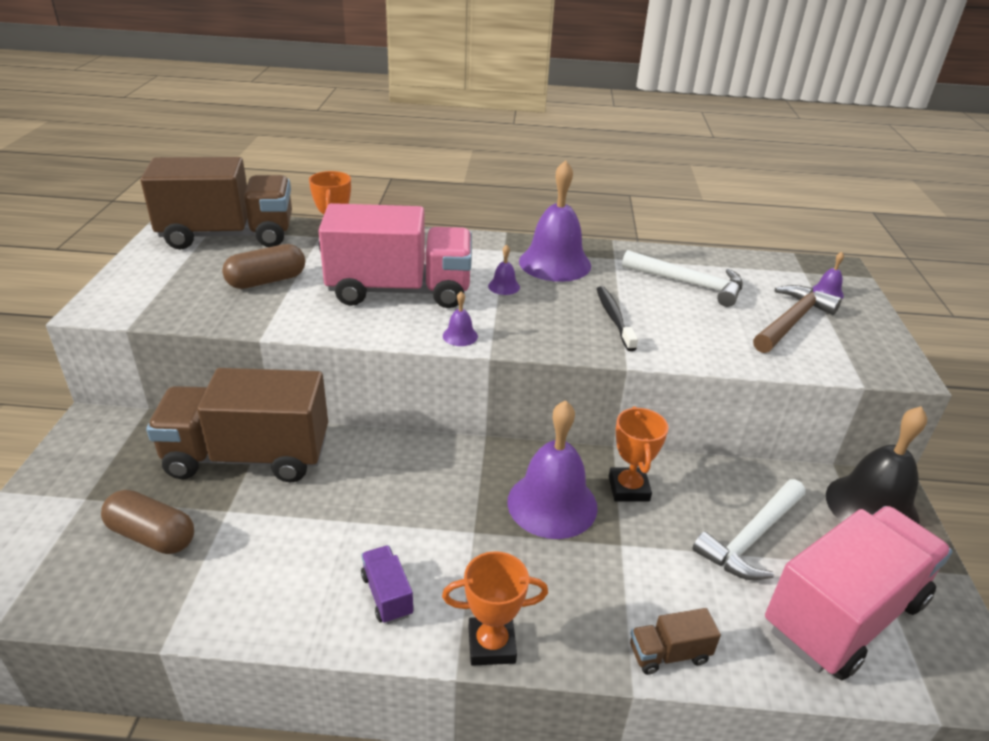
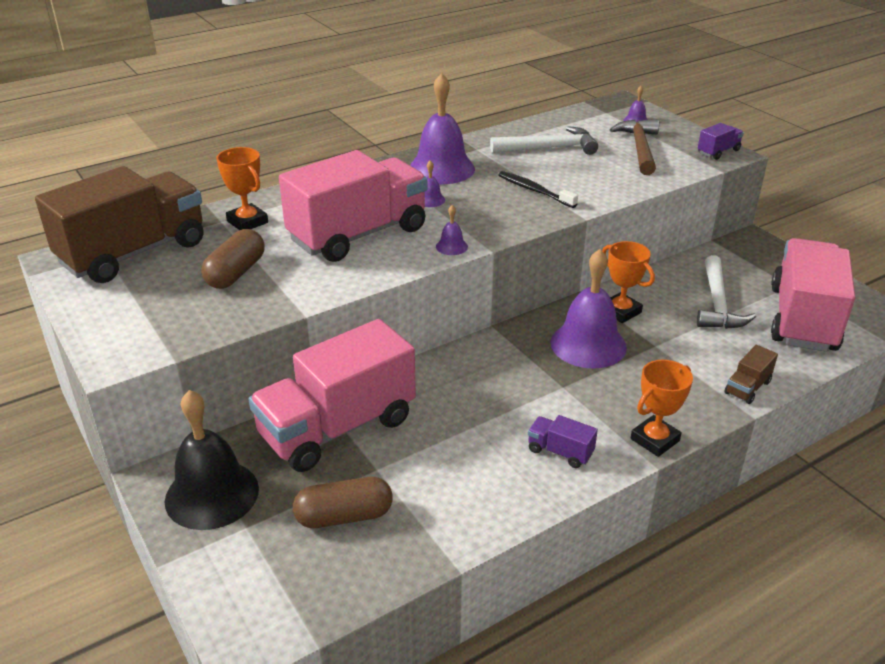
camera: 35 degrees left, 0 degrees up
brown truck [146,368,328,482] -> pink truck [248,319,416,472]
black bell [826,406,927,525] -> black bell moved to [165,390,259,530]
none -> purple truck [698,123,744,160]

